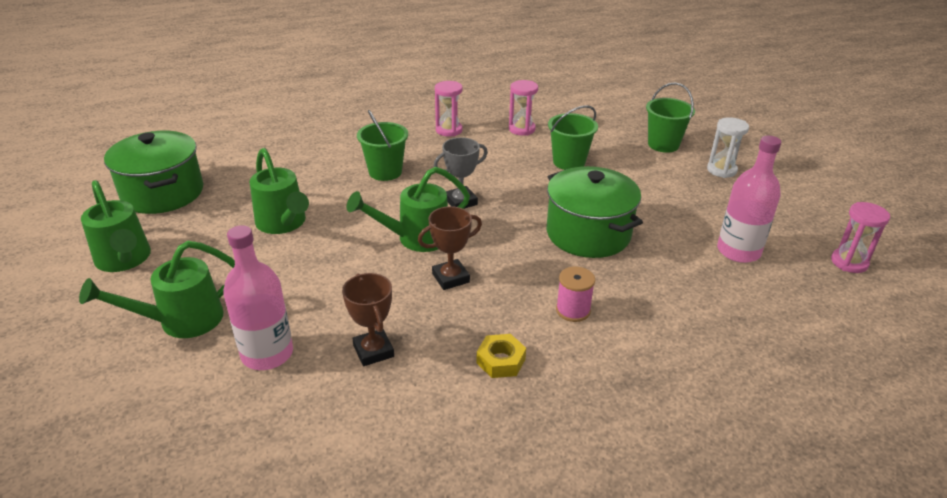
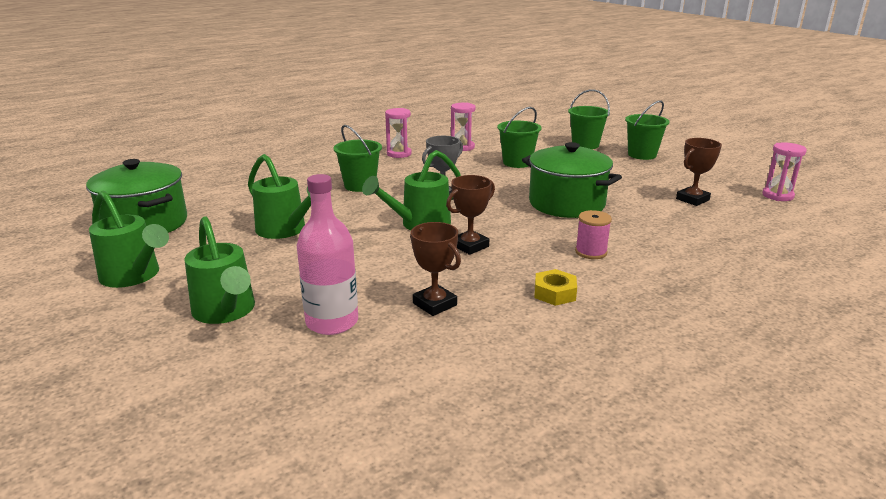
camera: 15 degrees left, 10 degrees down
green watering can [79,241,235,338] -> green watering can turned 75 degrees counterclockwise [184,216,255,324]
white hourglass [707,117,749,178] -> green bucket [625,100,670,160]
pink bottle [717,136,782,263] -> brown trophy [676,138,722,206]

